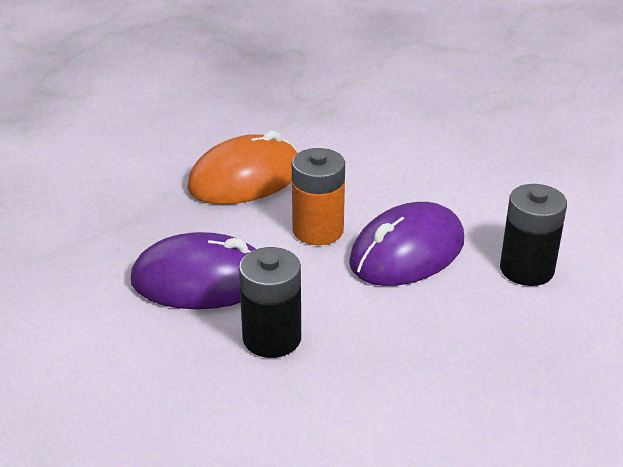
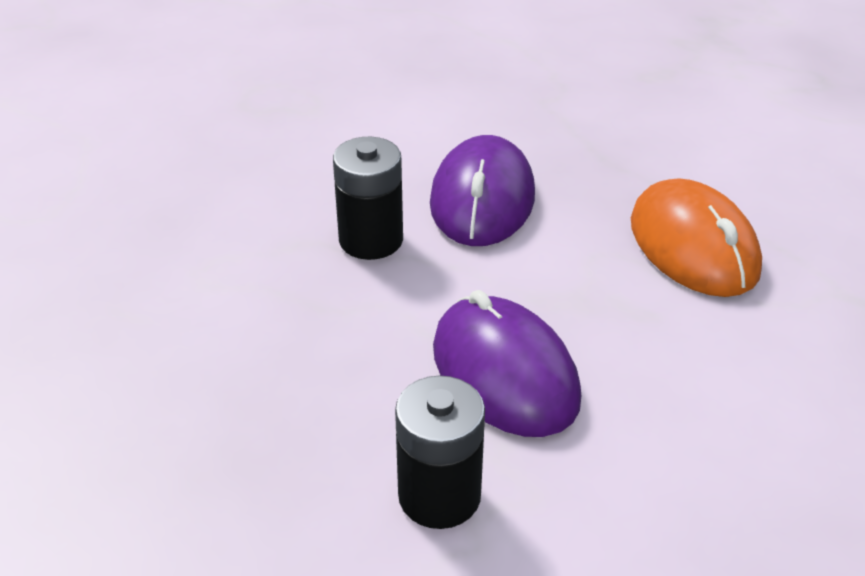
camera: 100 degrees right, 5 degrees up
orange battery [292,148,345,245] -> none

